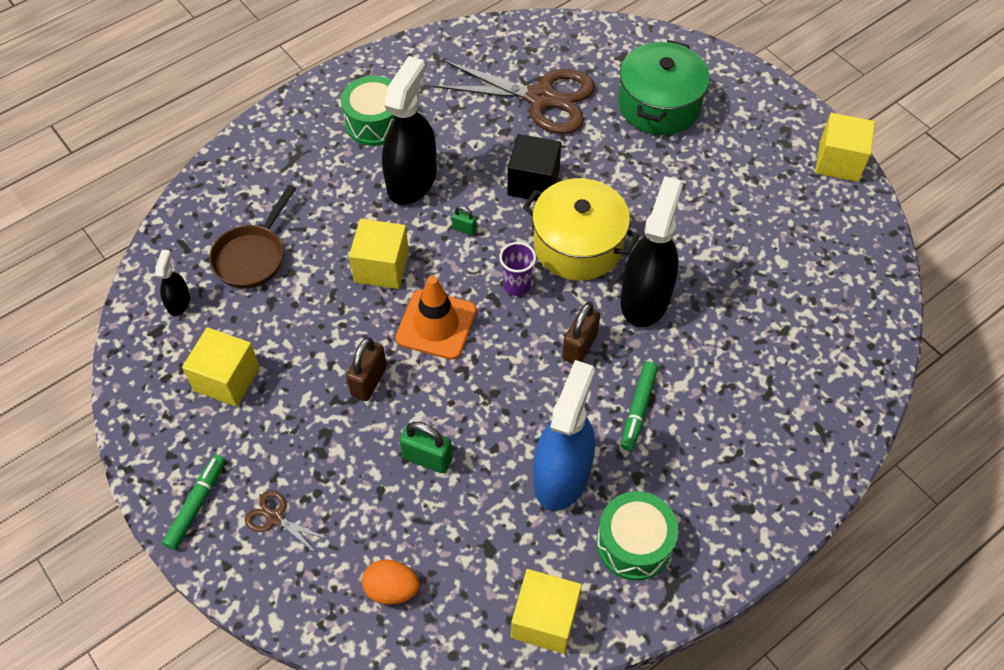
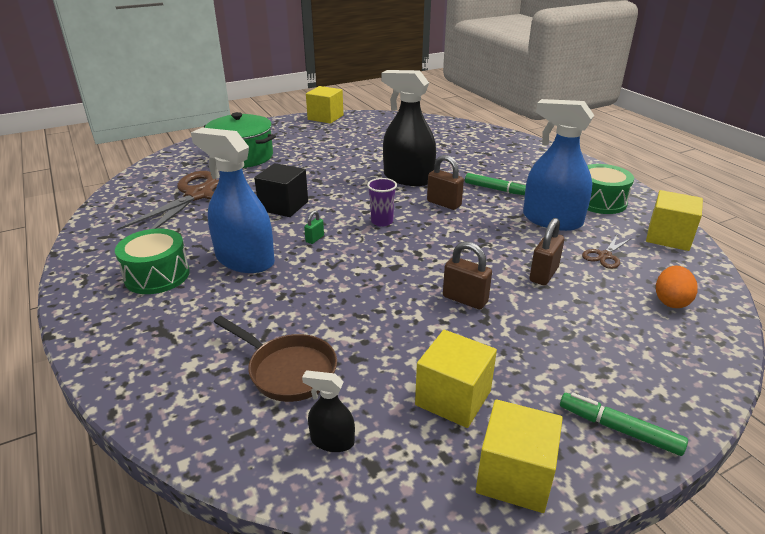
camera: 80 degrees left, 25 degrees down
brown scissors [245,490,328,554] -> brown scissors moved to [582,235,630,269]
yellow cube [349,219,409,289] -> yellow cube moved to [476,399,563,513]
black spray bottle [382,56,437,205] -> blue spray bottle [191,128,275,273]
orange traffic cone [396,276,477,360] -> none
green padlock [399,422,453,473] -> brown padlock [529,218,564,285]
yellow pot [523,178,640,281] -> none

